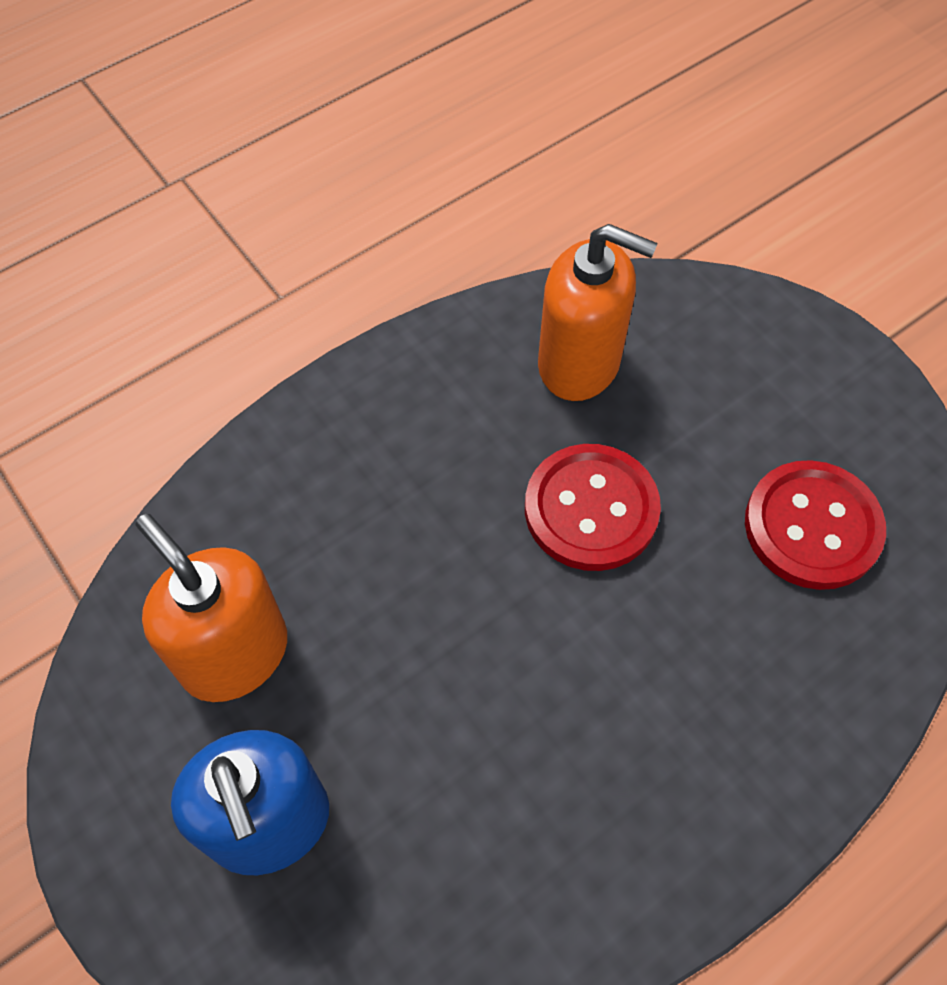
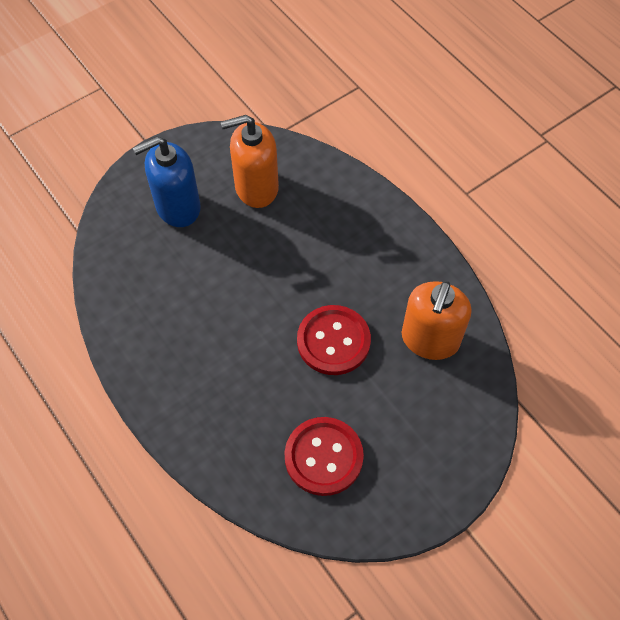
camera: 90 degrees right, 0 degrees up
orange soap dispenser [135,514,287,702] -> orange soap dispenser turned 150 degrees counterclockwise [221,115,279,208]

